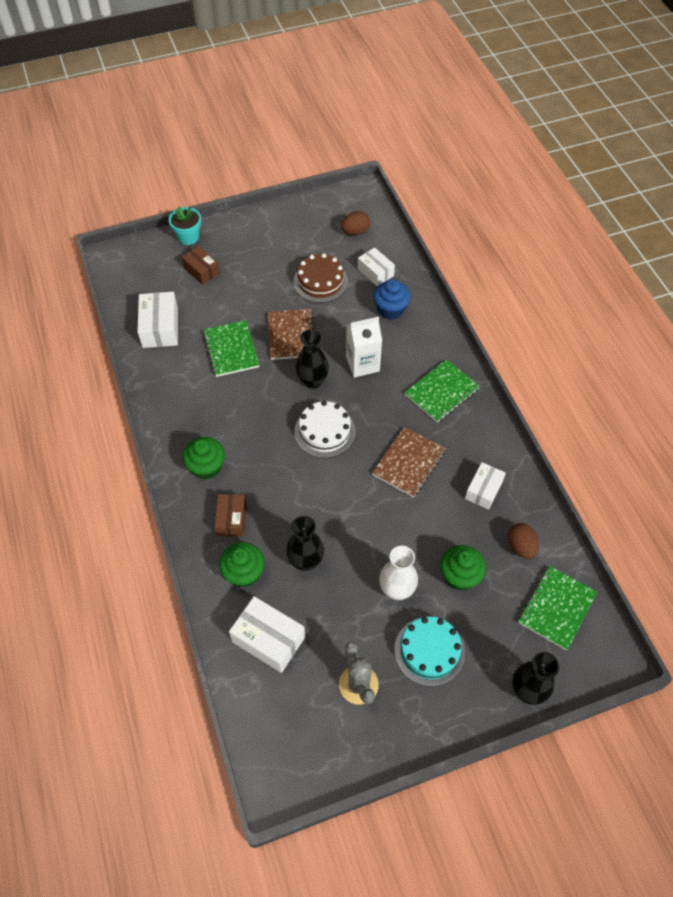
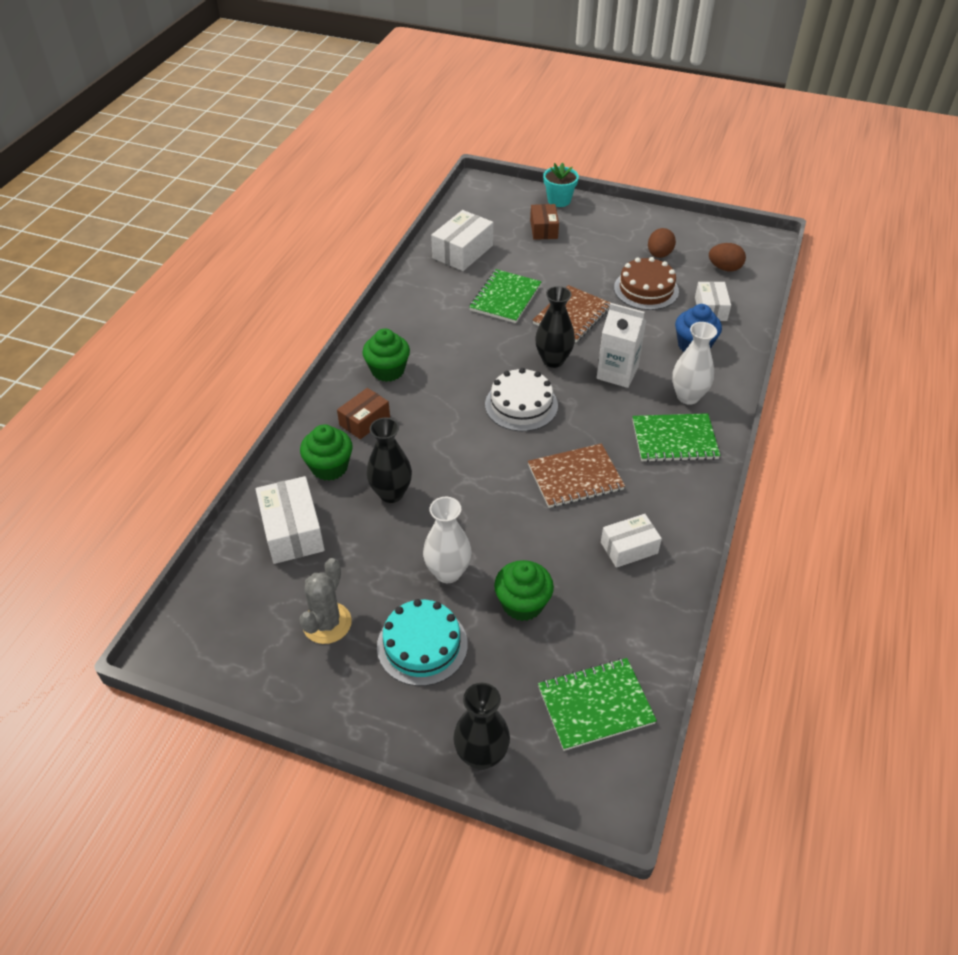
camera: 40 degrees right, 10 degrees down
brown egg [507,523,539,559] -> brown egg moved to [648,228,676,258]
none -> white vase [672,322,717,405]

